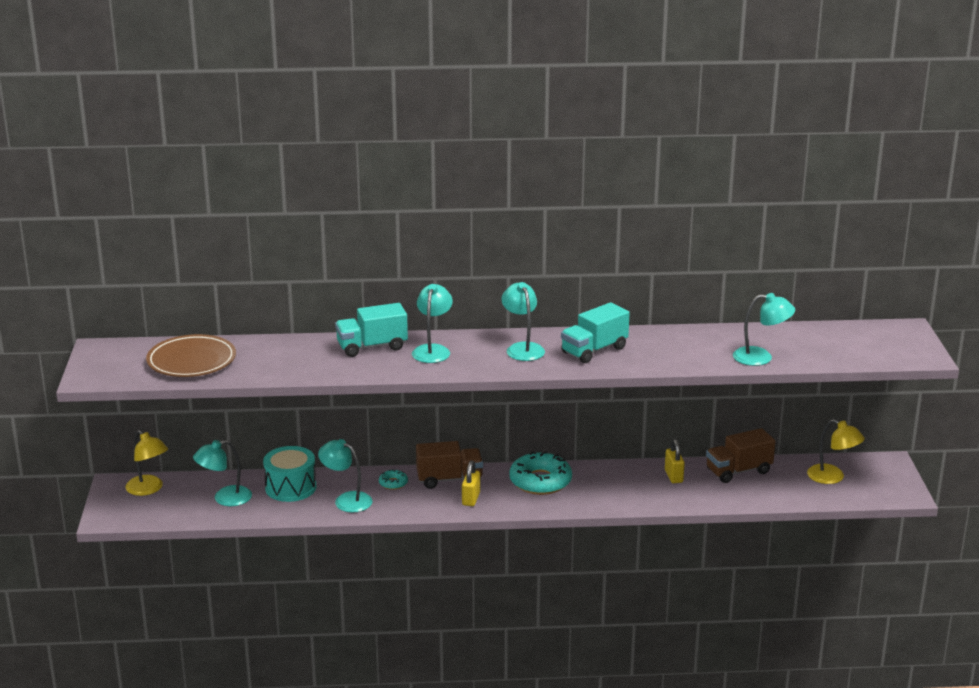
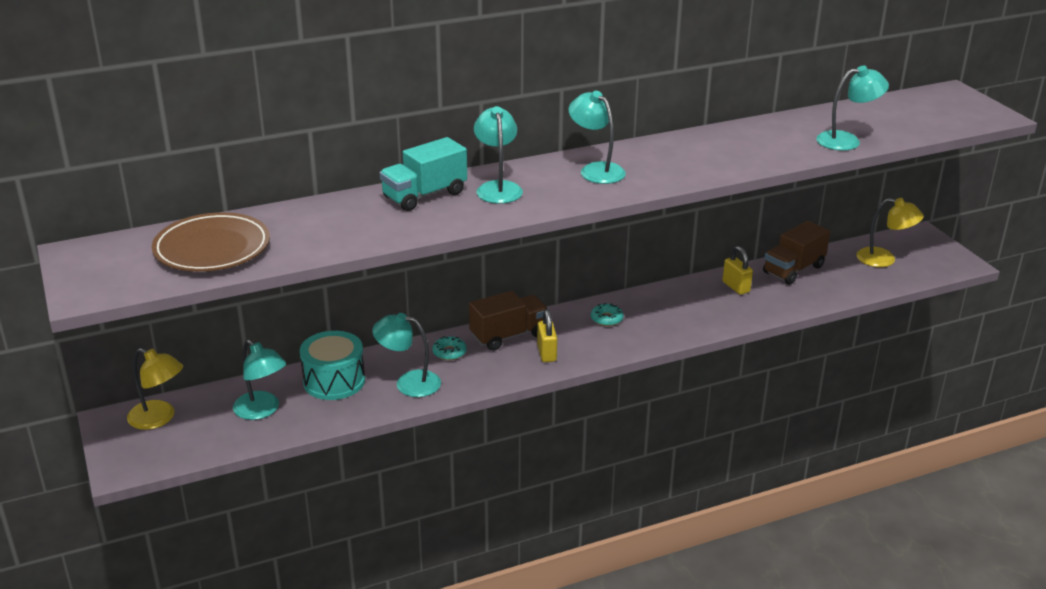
camera: 20 degrees left, 5 degrees up
turquoise lamp [193,440,252,506] -> turquoise lamp turned 90 degrees counterclockwise [233,340,286,420]
turquoise donut [509,451,572,495] -> turquoise donut [591,303,623,326], size x0.46
turquoise truck [561,302,630,363] -> none

